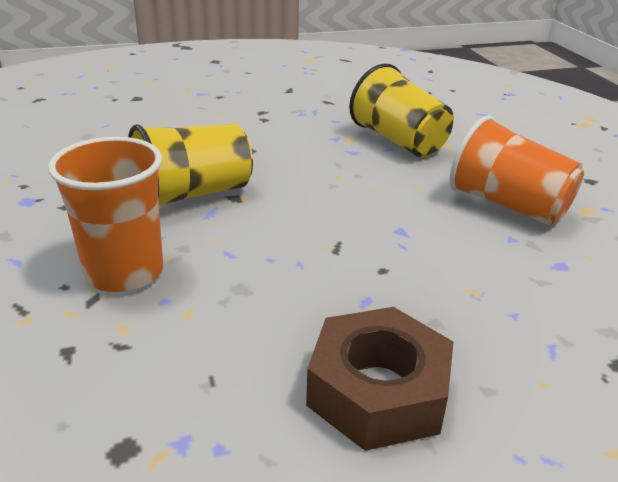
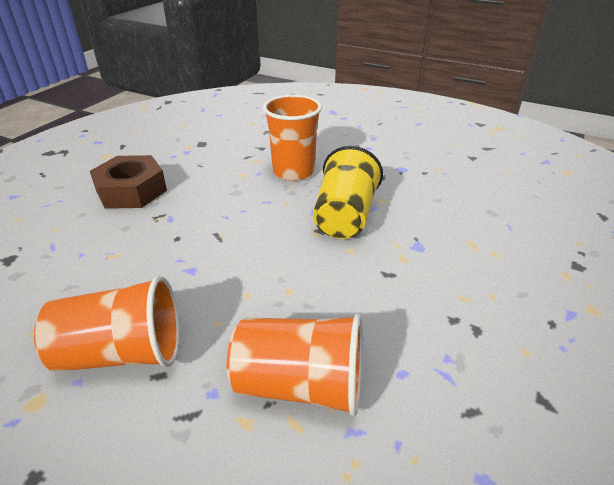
camera: 135 degrees right, 5 degrees up
yellow cup [349,64,454,158] -> orange cup [227,314,363,417]

